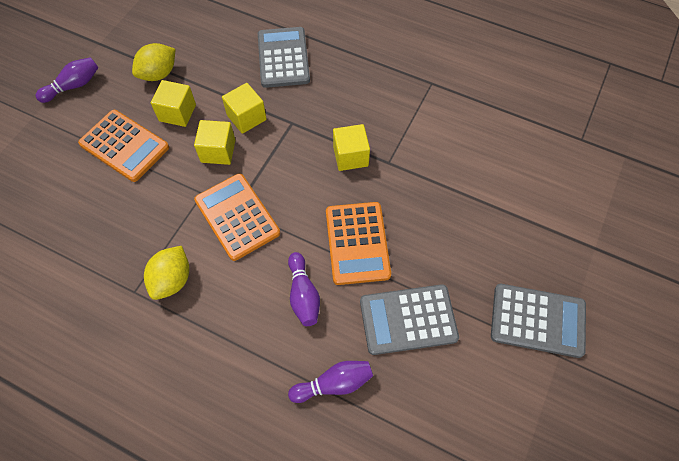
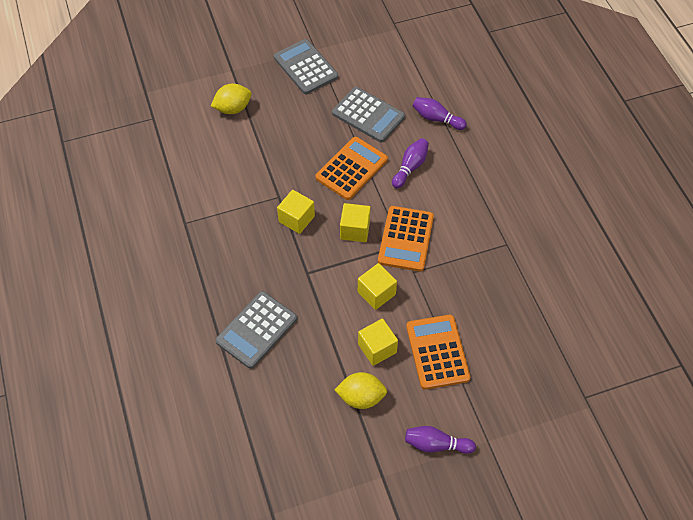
camera: 135 degrees left, 5 degrees down
yellow lemon [144,246,189,300] -> yellow lemon moved to [211,84,251,114]
yellow cube [222,83,267,134] -> yellow cube moved to [340,203,371,242]

